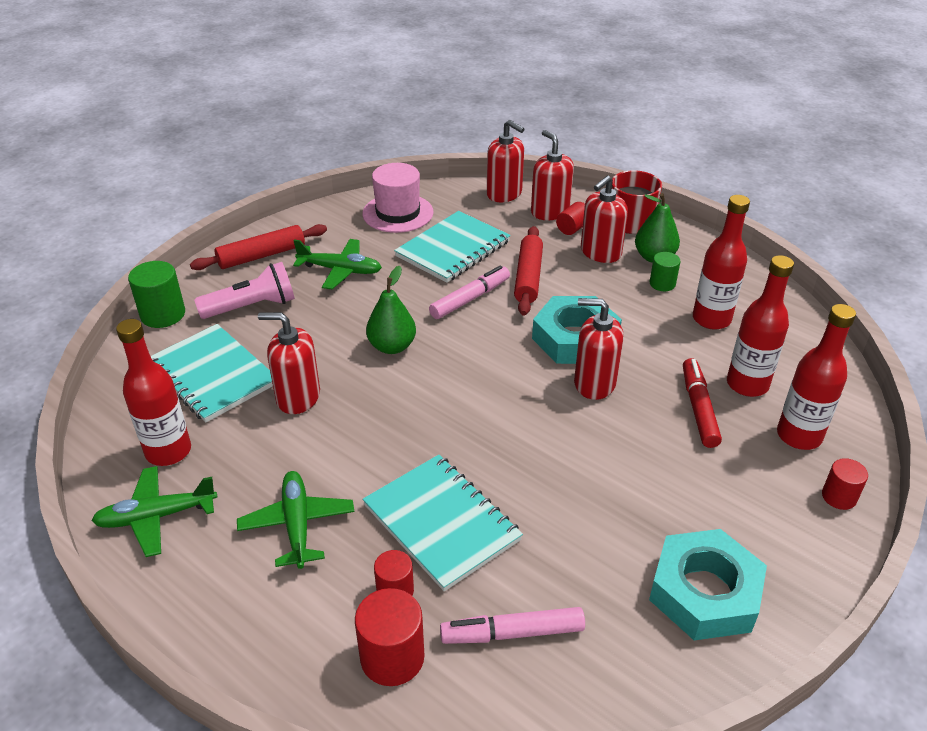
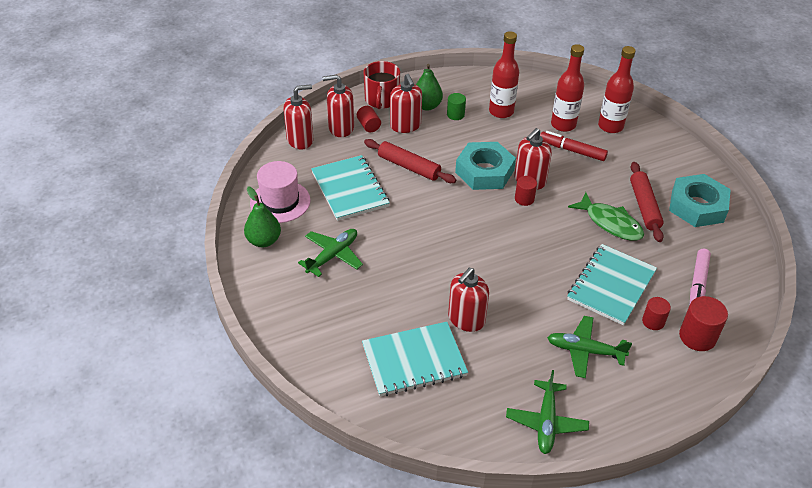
camera: 65 degrees left, 5 degrees up
red bottle [116,319,191,466] -> none
green cylinder [128,261,185,328] -> none
red rolling pin [190,224,327,270] -> red rolling pin moved to [630,162,664,242]
pink flashlight [194,262,295,319] -> none
turquoise notebook [362,455,523,592] -> turquoise notebook turned 45 degrees counterclockwise [567,244,657,325]
green pear [366,266,416,354] -> green pear moved to [244,186,281,247]
pink marker [429,265,510,319] -> none
red cylinder [822,458,868,510] -> red cylinder moved to [515,176,537,206]
none -> green fish [568,192,644,241]

